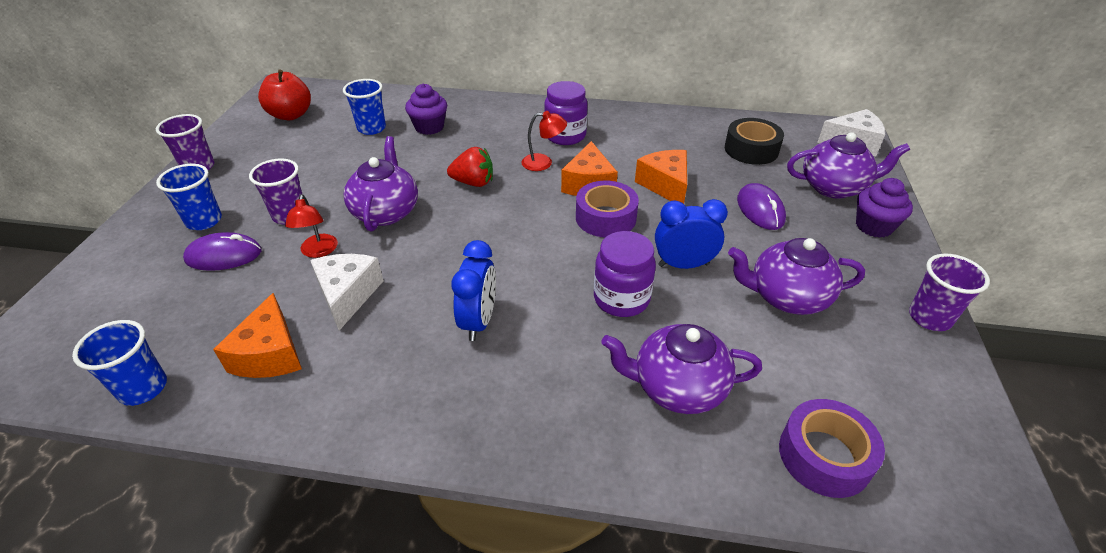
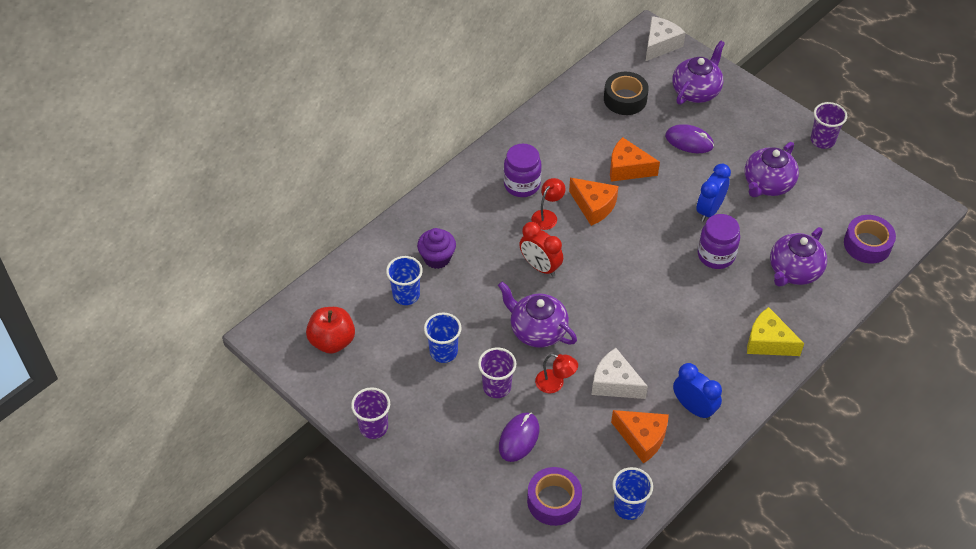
camera: 55 degrees left, 10 degrees up
blue cup [156,164,222,230] -> blue cup moved to [424,312,462,363]
red strawberry [447,147,493,187] -> red clock [519,222,563,277]
blue clock [451,240,496,341] -> blue clock moved to [673,363,722,420]
purple tape [576,181,639,237] -> purple tape moved to [527,467,582,526]
purple cupcake [856,178,913,238] -> none
none -> yellow cheese [747,307,804,356]

